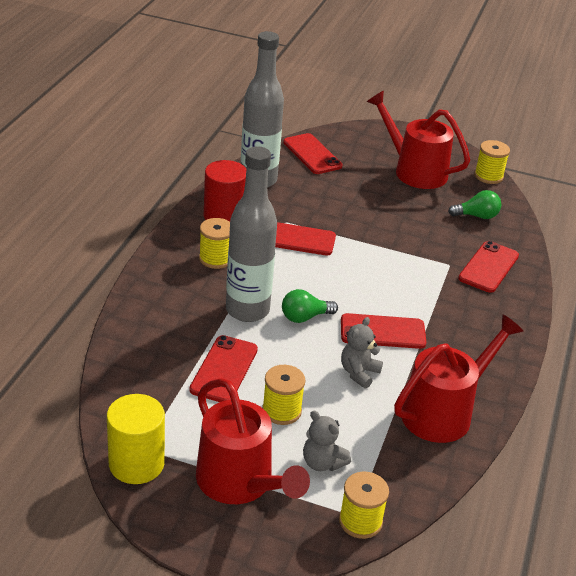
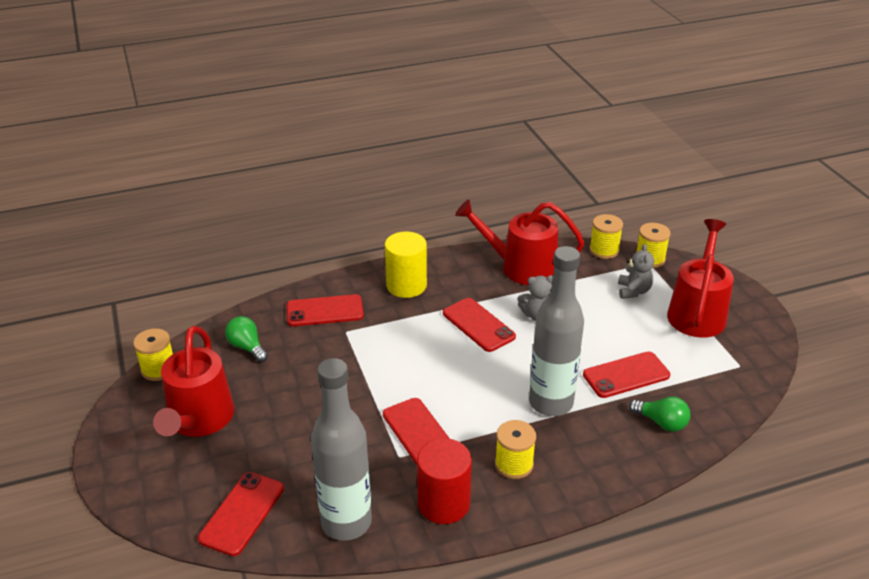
camera: 125 degrees left, 0 degrees up
yellow cylinder [107,394,165,484] -> yellow cylinder moved to [385,231,427,298]
yellow spool [262,365,305,425] -> yellow spool moved to [589,214,623,259]
green light bulb [282,289,338,323] -> green light bulb moved to [629,397,691,432]

